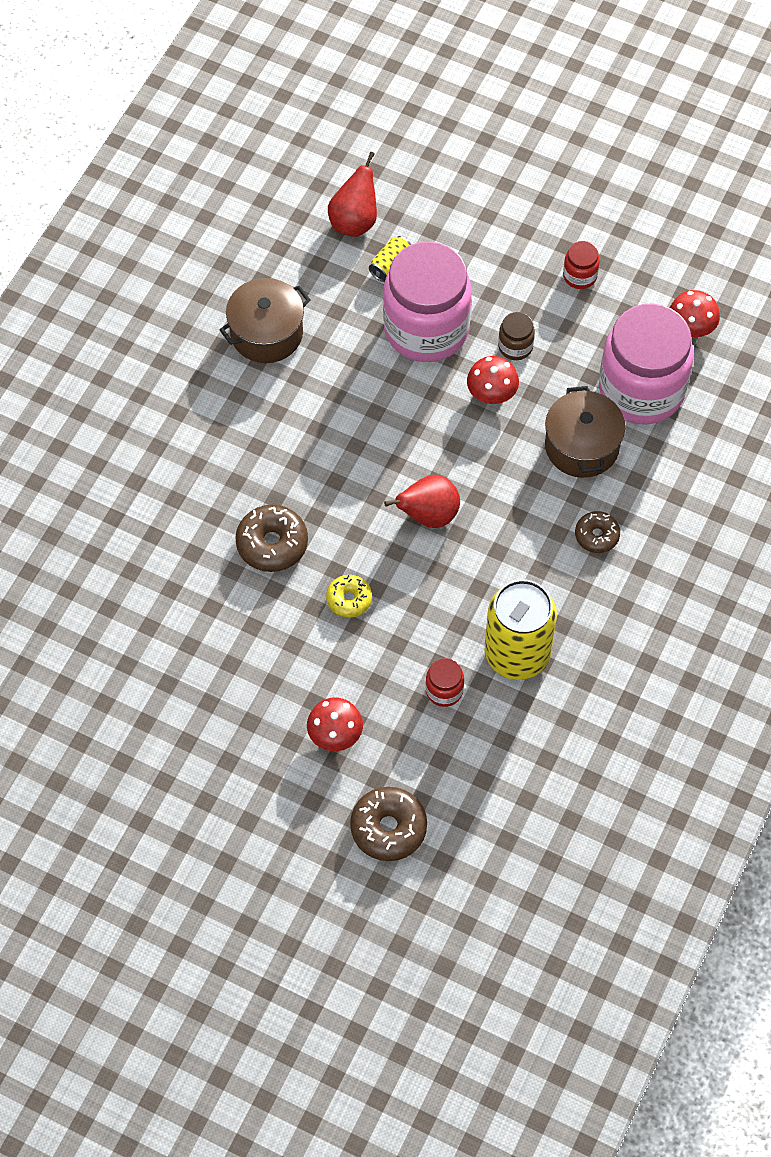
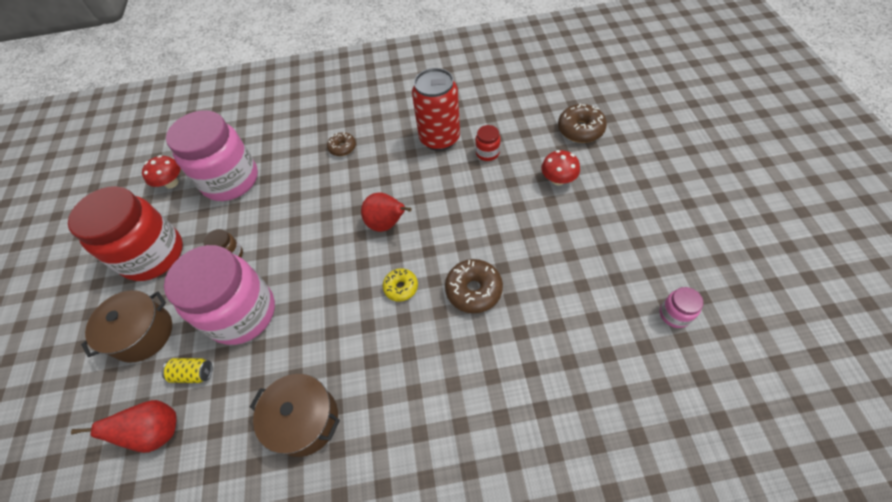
camera: 120 degrees left, 5 degrees down
yellow donut [326,575,372,618] -> yellow donut moved to [382,268,418,302]
red mushroom [467,356,519,404] -> none
yellow can [485,579,557,680] -> red can [412,68,460,151]
brown pot [545,386,625,478] -> brown pot moved to [81,290,172,363]
red jar [563,241,600,289] -> red jar [68,186,183,281], size x2.46
none -> pink jar [660,287,703,328]

